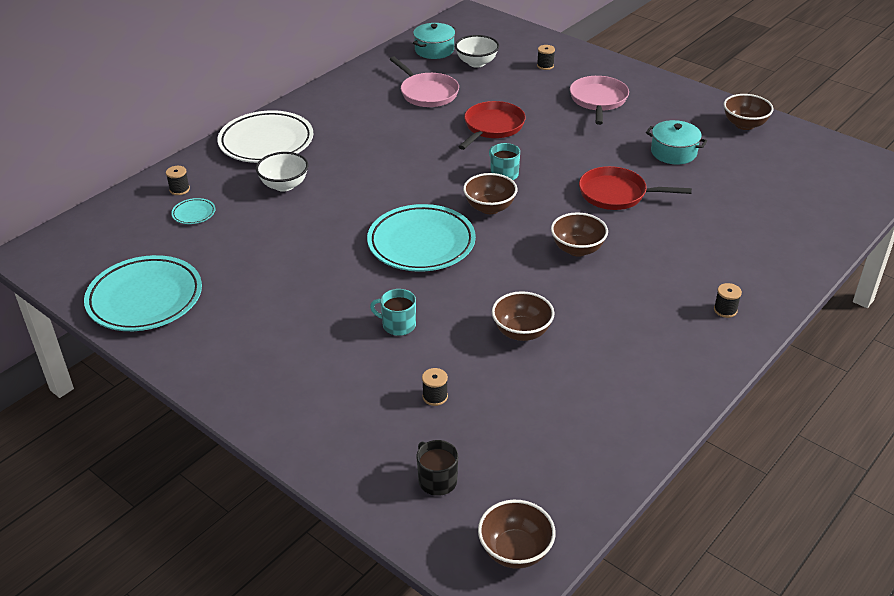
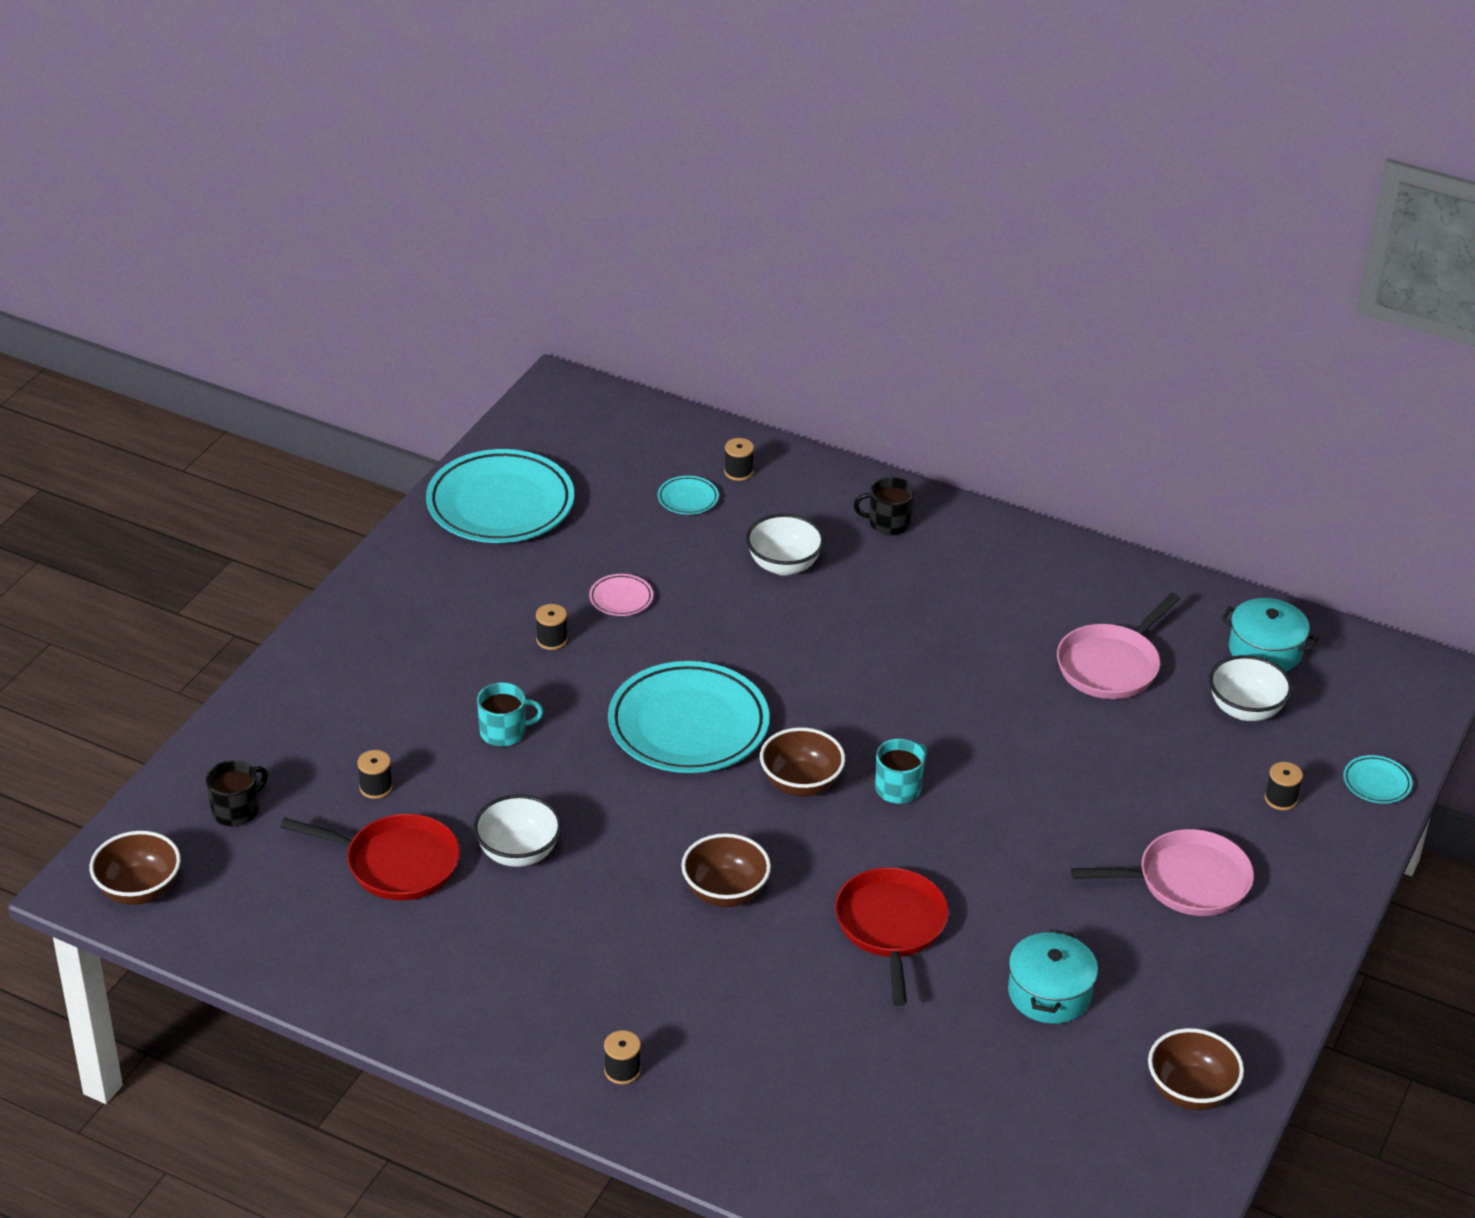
camera: 75 degrees right, 0 degrees up
white plate [217,110,313,163] -> black mug [853,477,915,535]
turquoise mug [370,289,416,336] -> turquoise mug turned 75 degrees clockwise [477,682,544,747]
red pan [458,101,526,150] -> red pan moved to [280,814,460,900]
brown bowl [492,291,554,341] -> white bowl [473,794,562,867]
none -> black spool [536,604,568,650]
none -> pink plate [589,574,653,616]
none -> turquoise plate [1343,755,1412,804]

